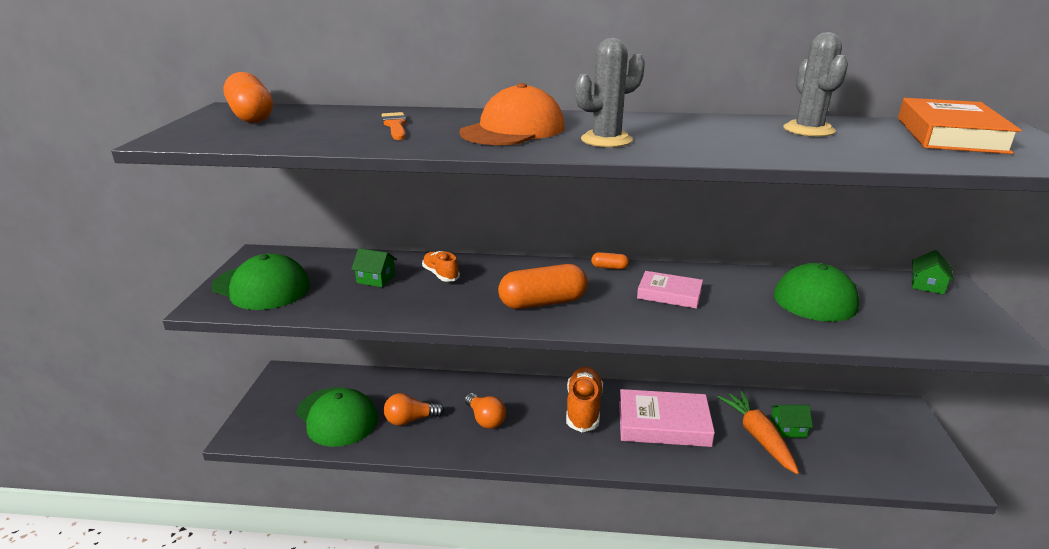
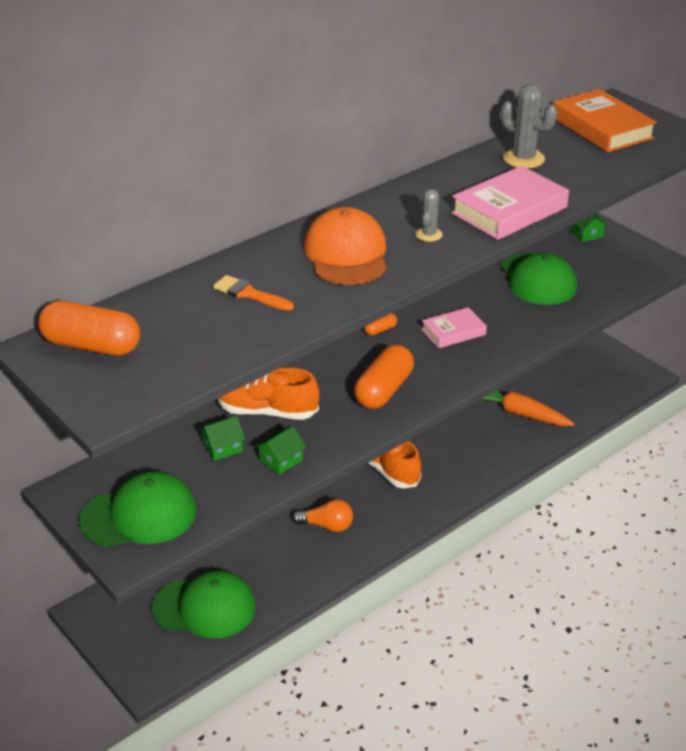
camera: 45 degrees left, 10 degrees up
orange light bulb [384,393,445,426] -> none
orange shoe [422,251,460,282] -> orange shoe [218,368,319,420], size x1.72
grey cactus [575,38,645,147] -> grey cactus [416,189,443,242], size x0.58
pink book [619,389,715,447] -> pink book moved to [451,166,569,240]
green house [771,405,813,438] -> green house moved to [255,426,306,475]

